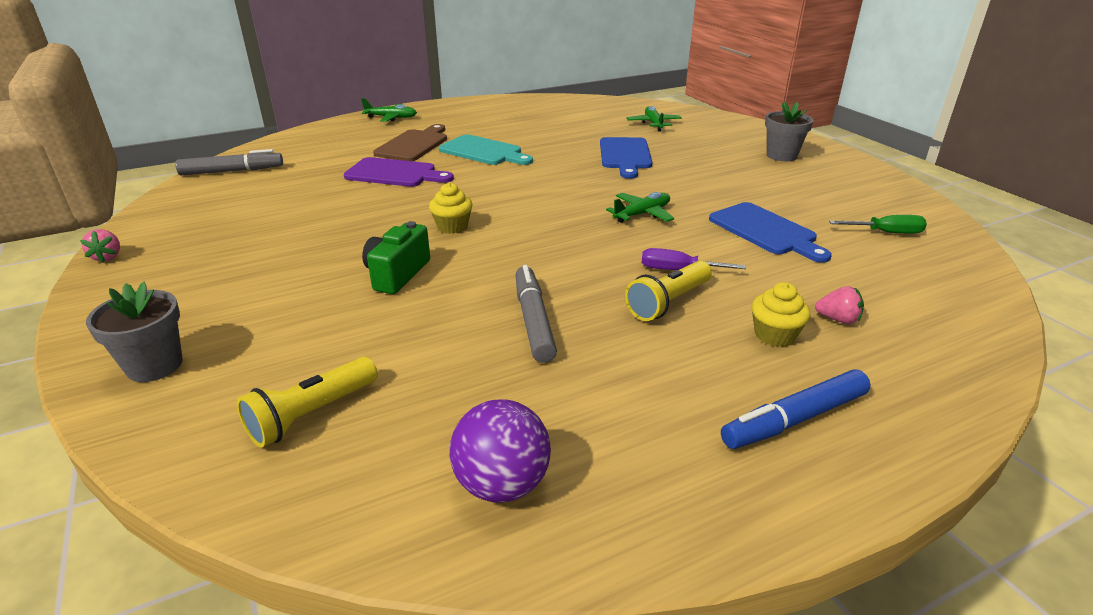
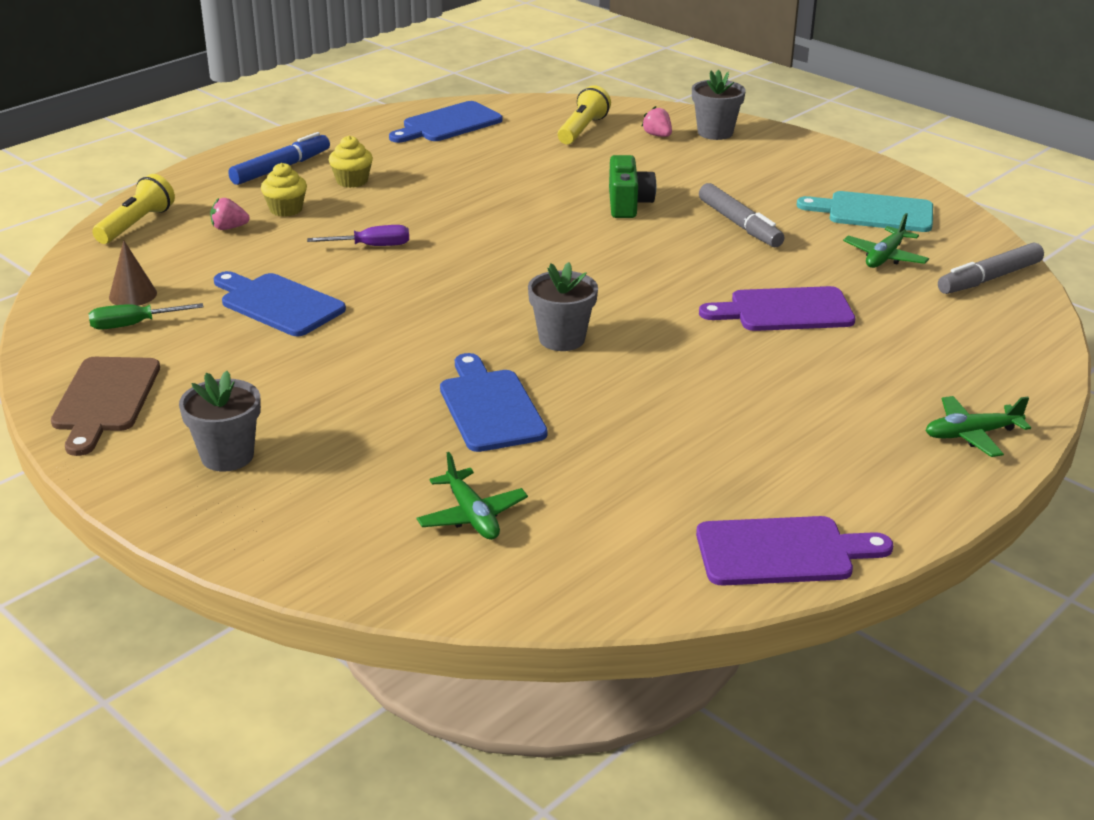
camera: 160 degrees right, 0 degrees up
pink strawberry [80,229,120,263] -> pink strawberry moved to [641,106,672,137]
brown cutting board [373,124,447,161] -> brown cutting board moved to [51,357,160,456]
yellow cupcake [429,183,472,234] -> yellow cupcake moved to [329,135,373,188]
turquoise cutting board [439,134,533,165] -> turquoise cutting board moved to [797,191,933,232]
purple ball [450,399,551,503] -> blue cutting board [389,101,503,143]
grey marker [515,265,557,363] -> grey marker moved to [699,183,784,247]
green plane [606,192,674,223] -> green plane moved to [843,213,929,268]
yellow flashlight [625,261,712,321] -> yellow flashlight moved to [92,174,175,244]
none -> brown cone [109,240,157,306]
none -> grey flower pot [528,262,598,351]
none -> purple cutting board [696,516,893,586]

